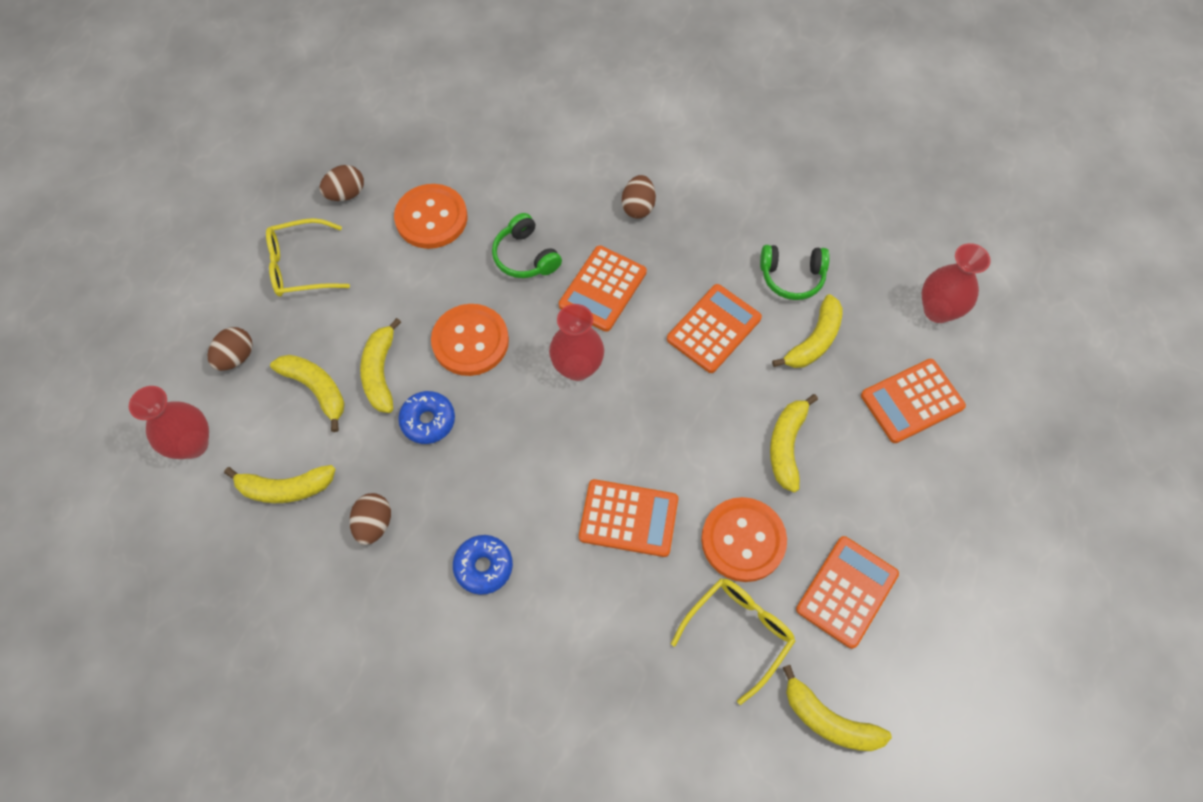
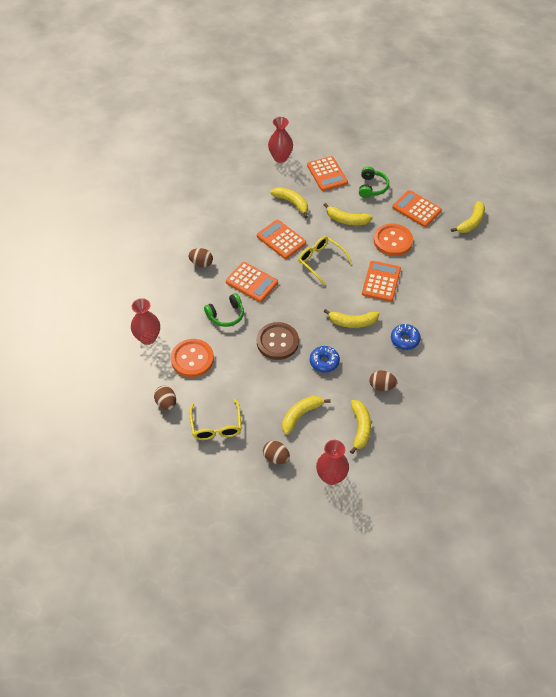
camera: 85 degrees left, 10 degrees down
yellow banana [360,318,401,413] -> yellow banana moved to [323,309,379,328]
orange button [431,304,509,376] -> brown button [257,322,299,360]
red vase [549,304,604,381] -> red vase moved to [131,298,160,345]
yellow glasses [671,578,795,705] -> yellow glasses moved to [298,236,352,285]
green headphones [760,245,830,300] -> green headphones moved to [359,166,389,198]

